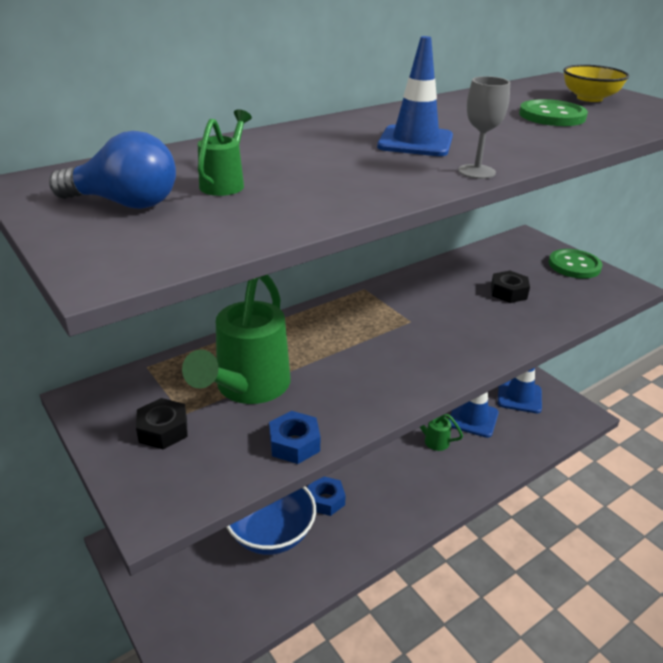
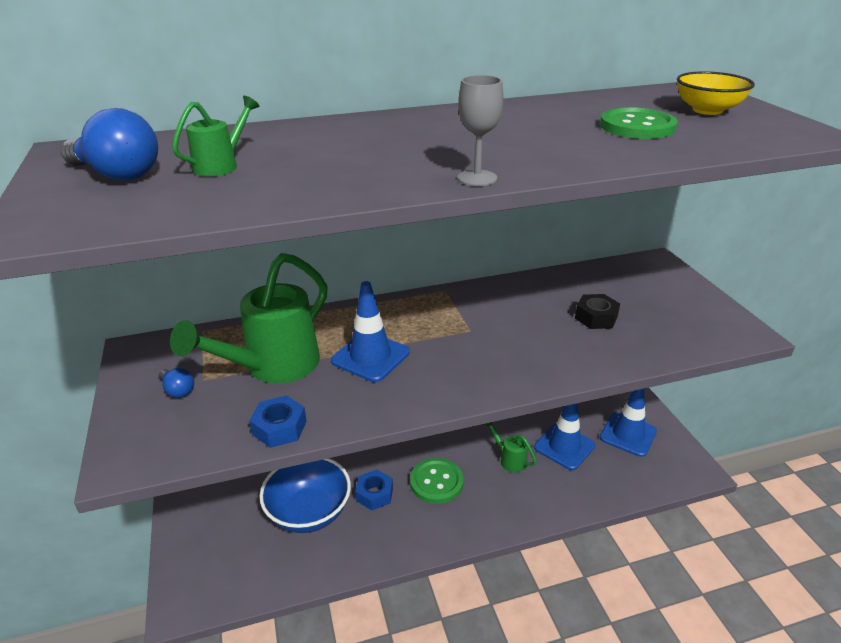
camera: 20 degrees right, 0 degrees up
black nut [136,398,188,449] -> blue light bulb [159,368,194,398]
blue traffic cone [377,36,453,156] -> blue traffic cone moved to [331,281,410,382]
green button [549,249,603,279] -> green button moved to [410,458,464,504]

